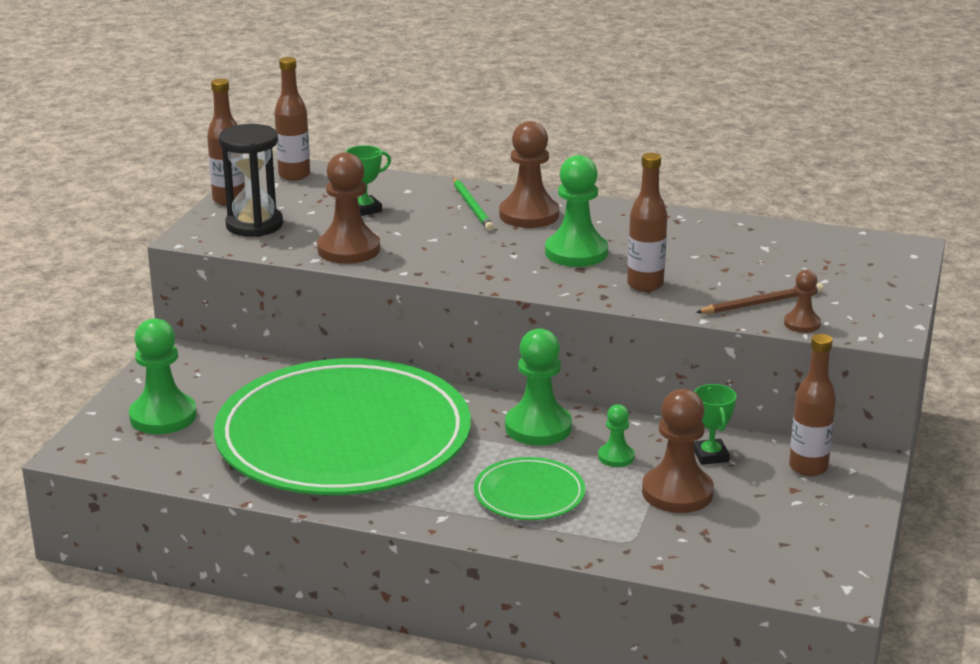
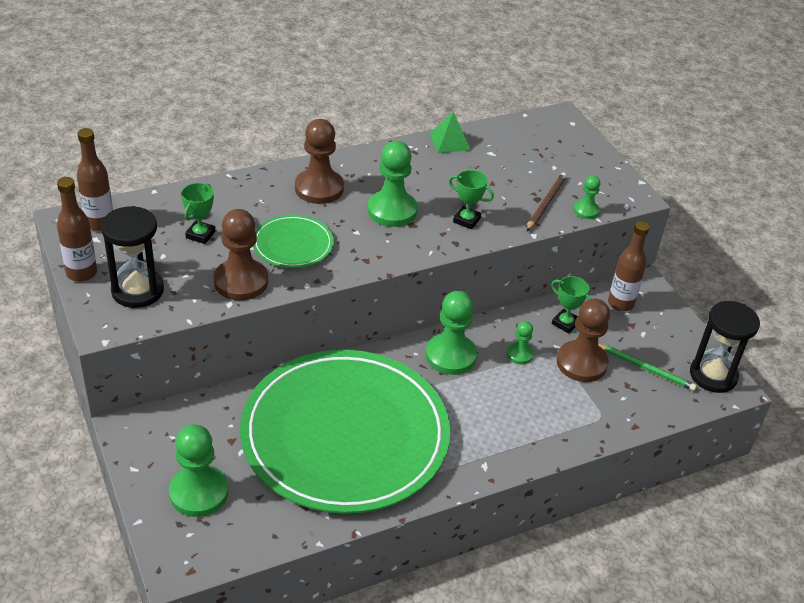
camera: 45 degrees left, 15 degrees up
green pencil [453,178,494,231] -> green pencil moved to [598,343,697,391]
green plate [474,457,585,520] -> green plate moved to [253,214,334,268]
brown bottle [627,153,668,292] -> green trophy [449,170,494,229]
brown pawn [784,270,821,333] -> green pawn [574,175,600,219]
none -> green pyramid [430,111,471,153]
none -> black hourglass [690,301,760,393]

